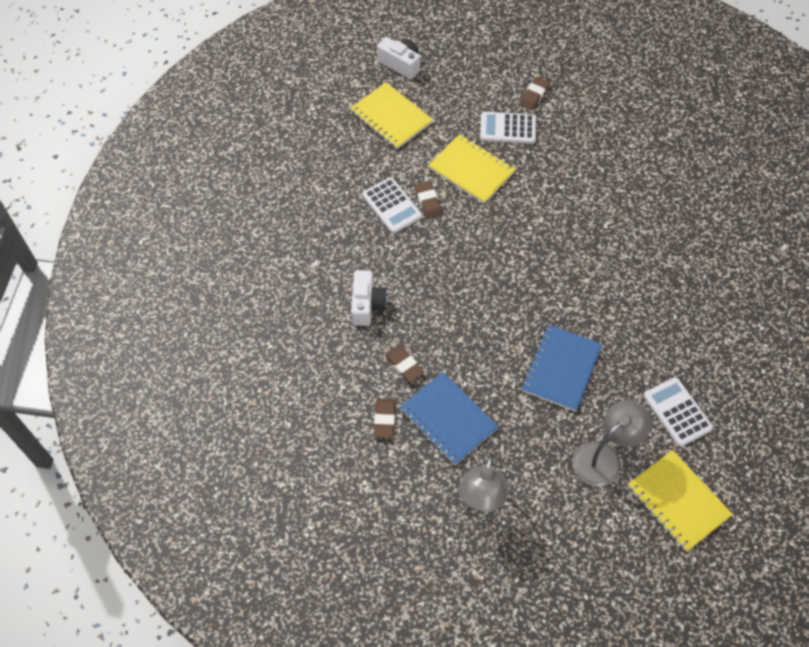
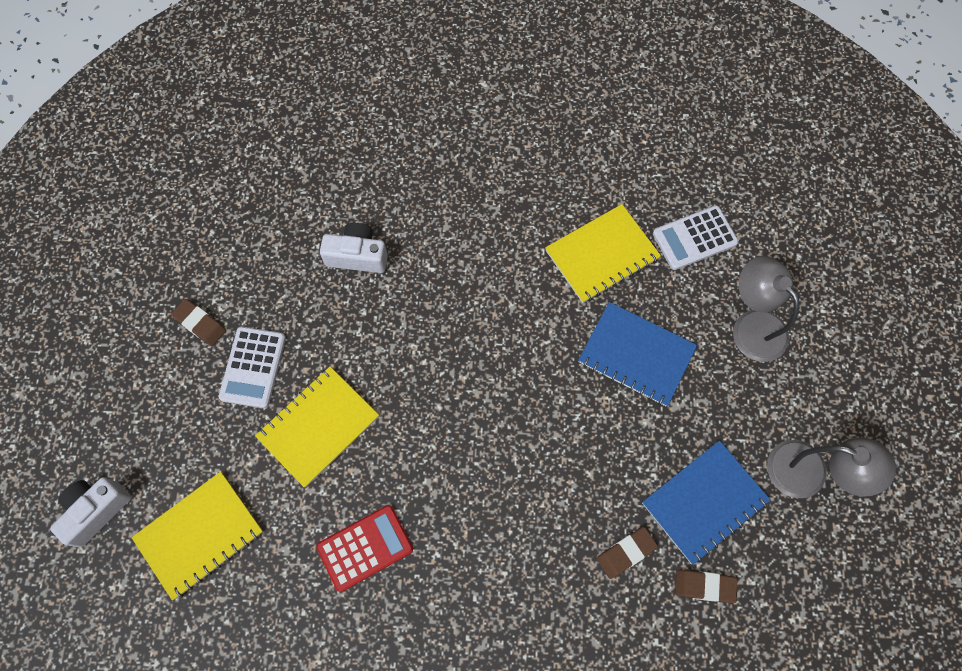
camera: 85 degrees left, 10 degrees up
white camera [351,270,387,326] -> white camera moved to [320,223,388,273]
white calculator [362,178,422,233] -> red calculator [317,505,413,592]
brown eraser [415,181,442,219] -> none
yellow notebook [628,450,733,552] -> yellow notebook moved to [545,204,661,303]

